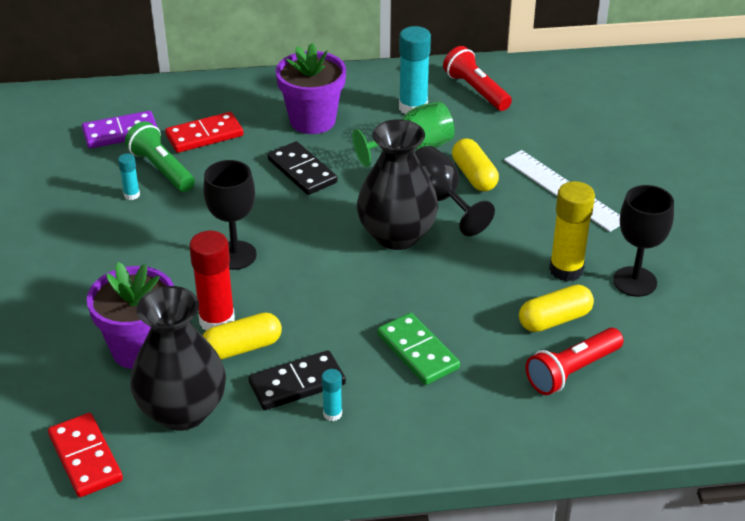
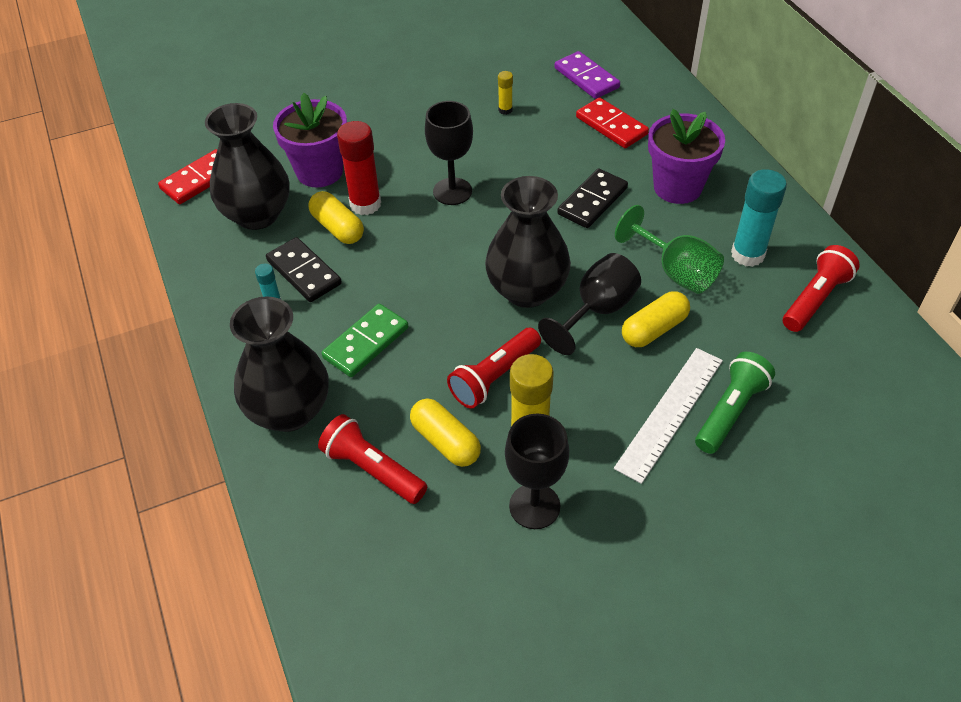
camera: 75 degrees right, 10 degrees up
turquoise glue stick [118,154,140,200] -> yellow glue stick [498,71,513,115]
green flashlight [125,121,195,192] -> green flashlight moved to [695,352,775,454]
none -> black vase [230,296,328,432]
none -> red flashlight [447,328,541,409]

